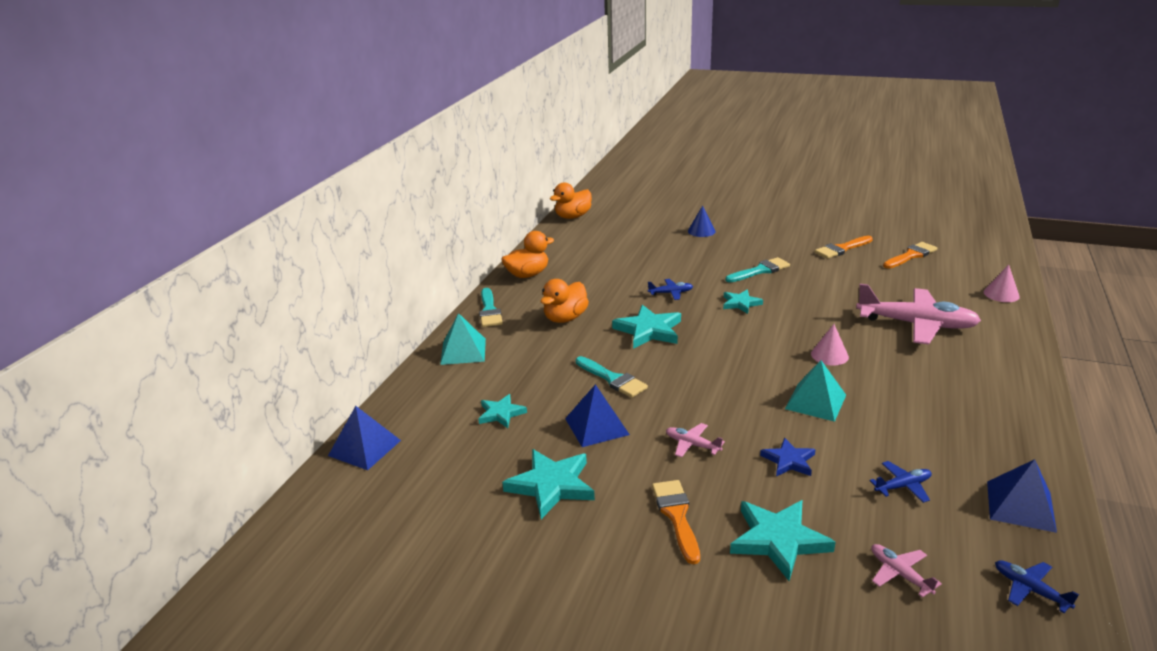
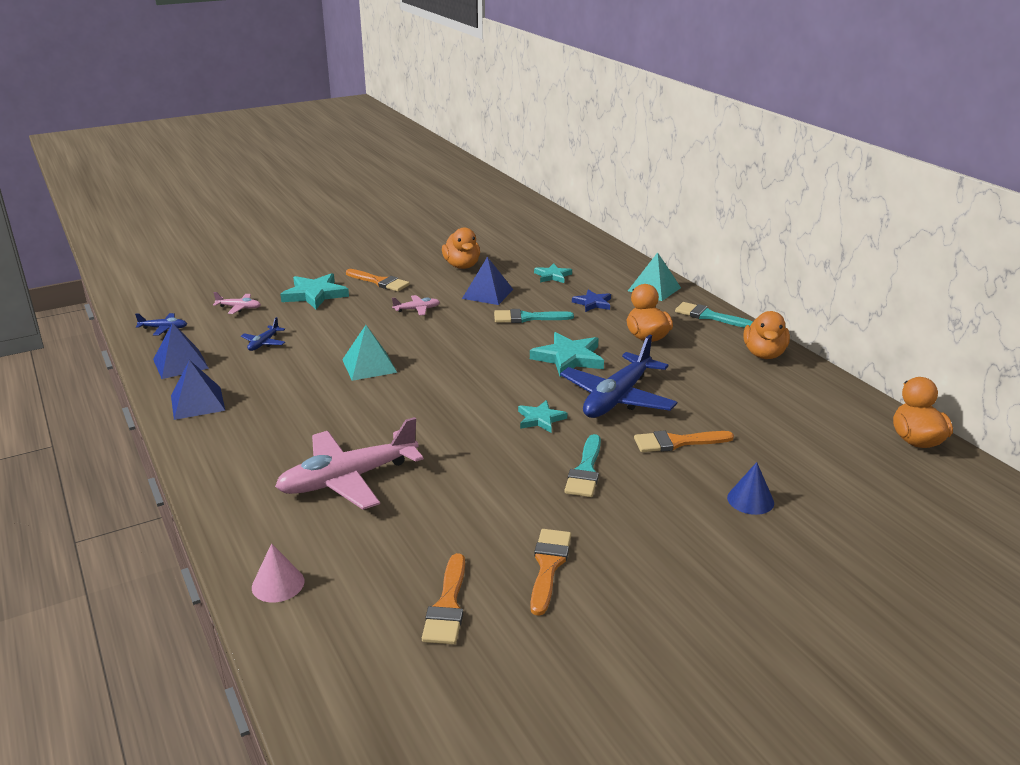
camera: 130 degrees right, 0 degrees up
blue pyramid [328,406,401,470] -> blue pyramid moved to [171,360,225,420]
turquoise star [502,449,595,519] -> orange duck [442,227,480,269]
blue plane [648,279,693,300] -> blue plane [560,334,677,418], size x2.29
blue star [760,437,816,476] -> blue star moved to [572,289,611,312]
pink cone [811,324,849,365] -> none
none -> orange brush [634,431,734,452]

